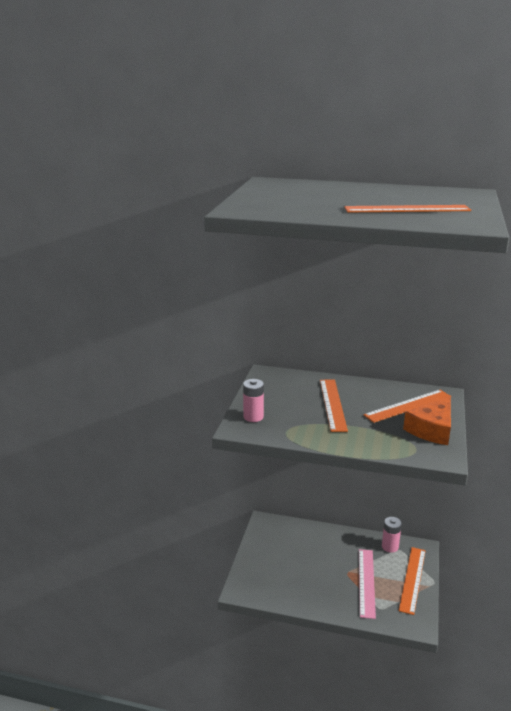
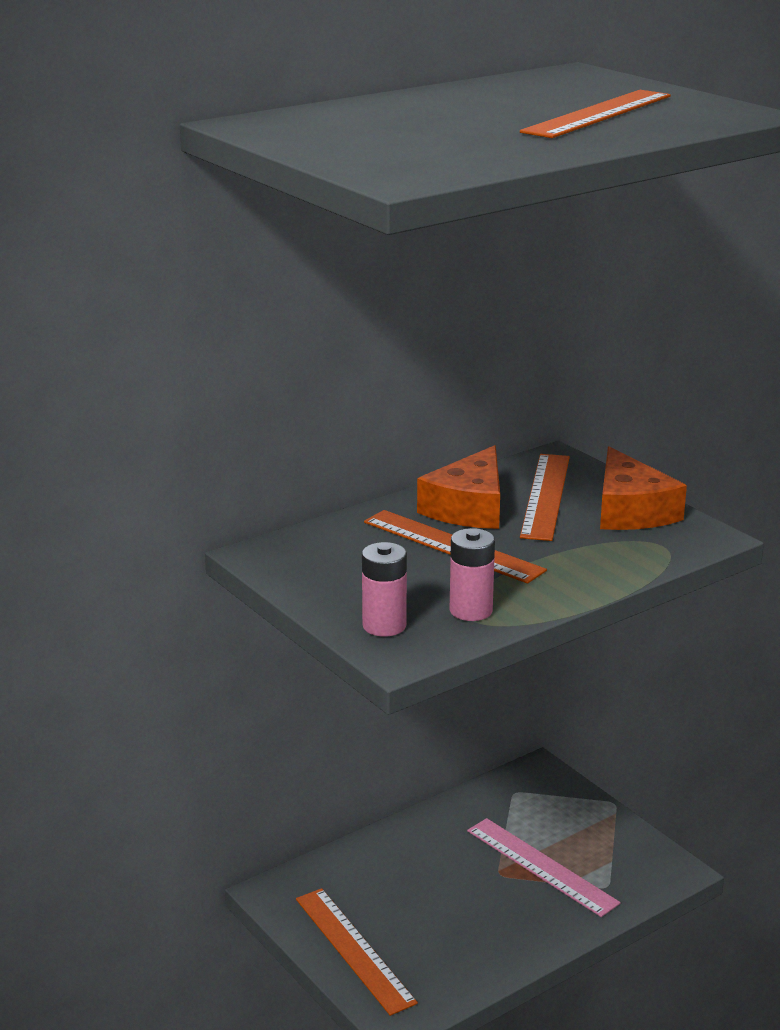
camera: 50 degrees left, 0 degrees up
pink battery [382,517,402,553] -> pink battery moved to [450,528,495,621]
orange ruler [399,547,426,615] -> orange ruler moved to [296,888,418,1016]
none -> orange cheese [417,445,500,529]

